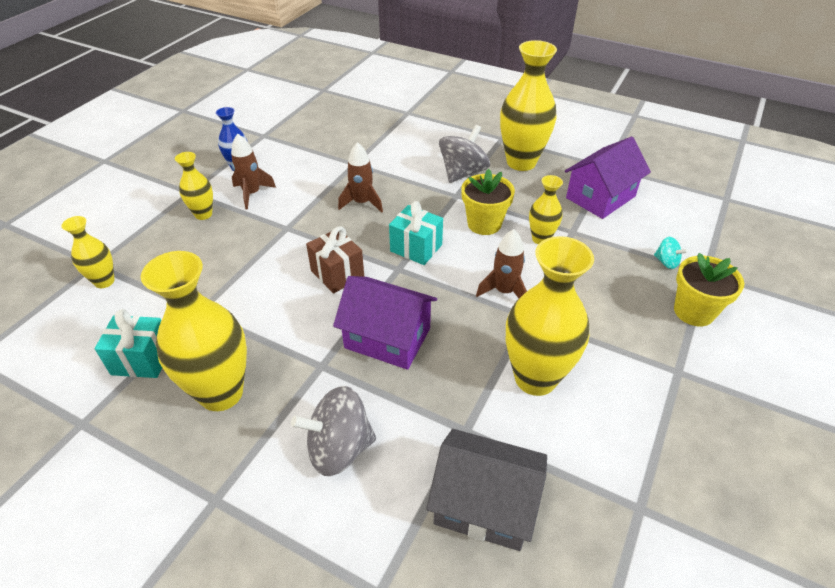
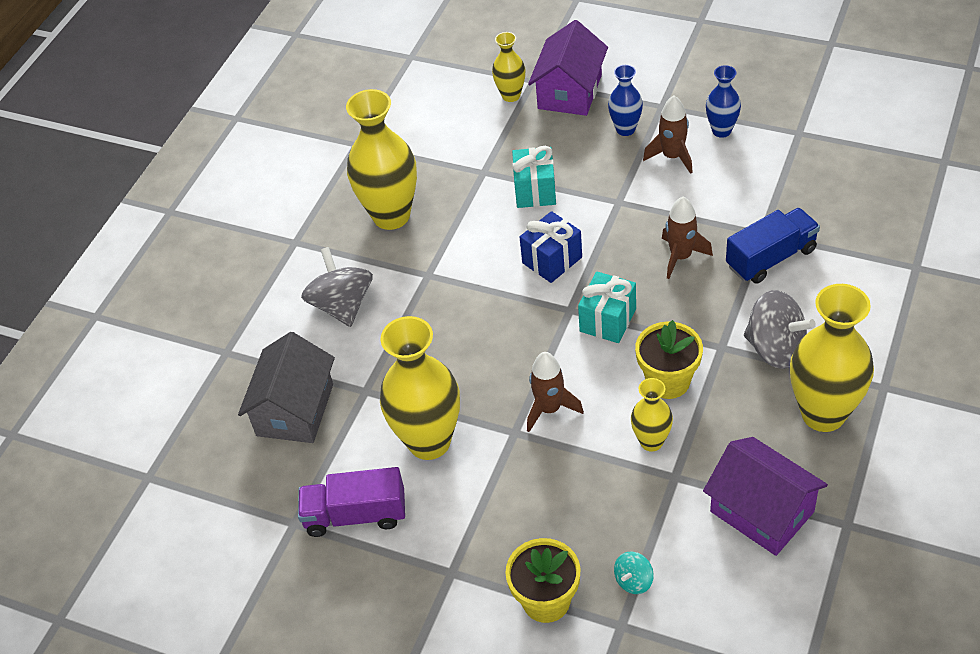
camera: 90 degrees right, 5 degrees up
turquoise gift [95,309,162,378] -> turquoise gift moved to [512,146,556,208]
yellow vase [175,152,213,220] -> blue vase [608,65,643,136]
brown gift [306,226,364,293] -> blue gift [520,211,582,283]
purple house [333,276,437,370] -> purple house moved to [528,20,608,116]
none -> purple truck [298,467,405,537]
none -> blue truck [726,208,820,284]

